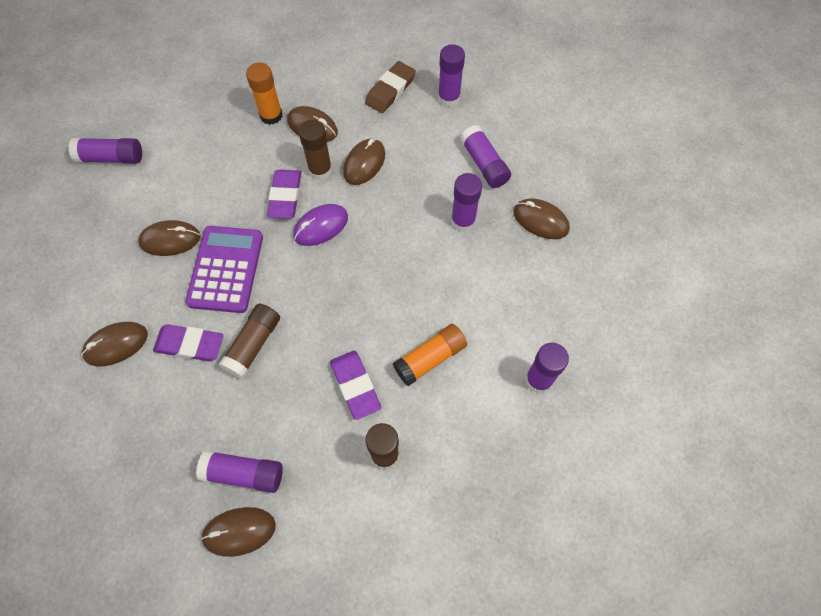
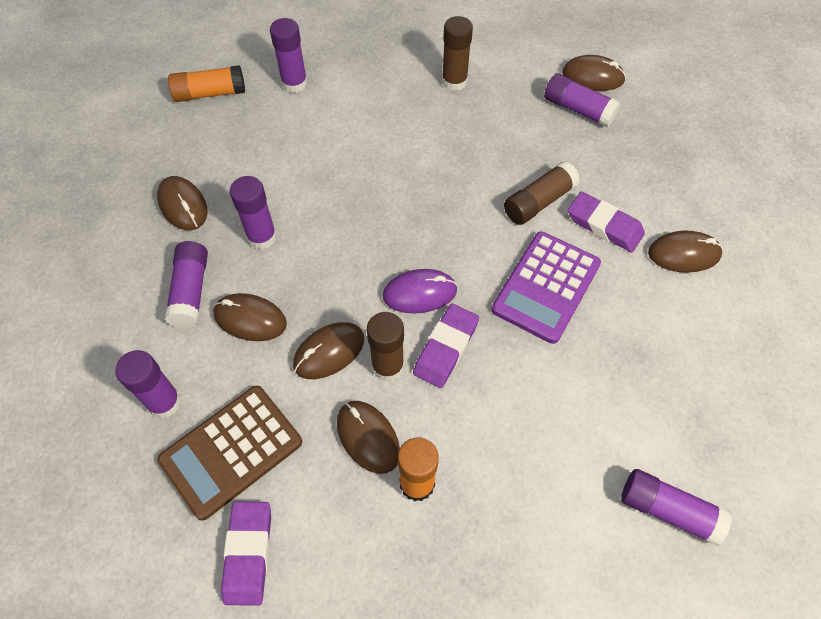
camera: 155 degrees left, 5 degrees down
brown mouse [138,220,200,256] -> brown mouse moved to [213,293,287,341]
purple eraser [330,351,381,420] -> purple eraser moved to [221,502,271,606]
brown eraser [365,61,416,113] -> brown calculator [157,386,302,521]
orange glue stick [393,324,467,386] -> orange glue stick moved to [168,65,245,102]

